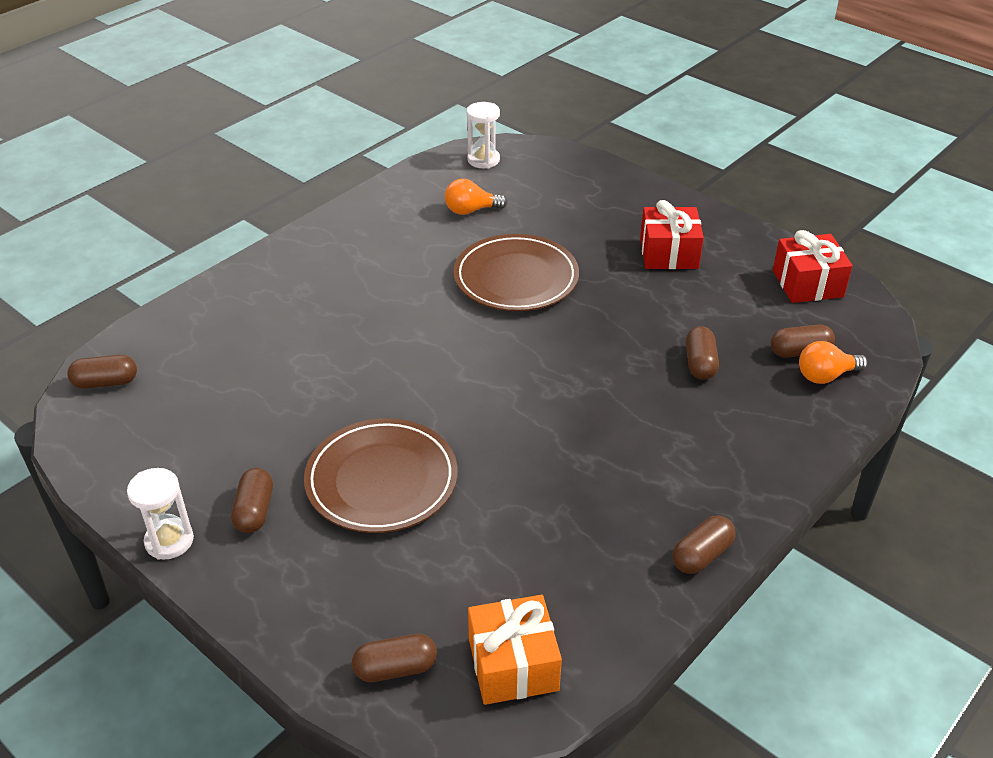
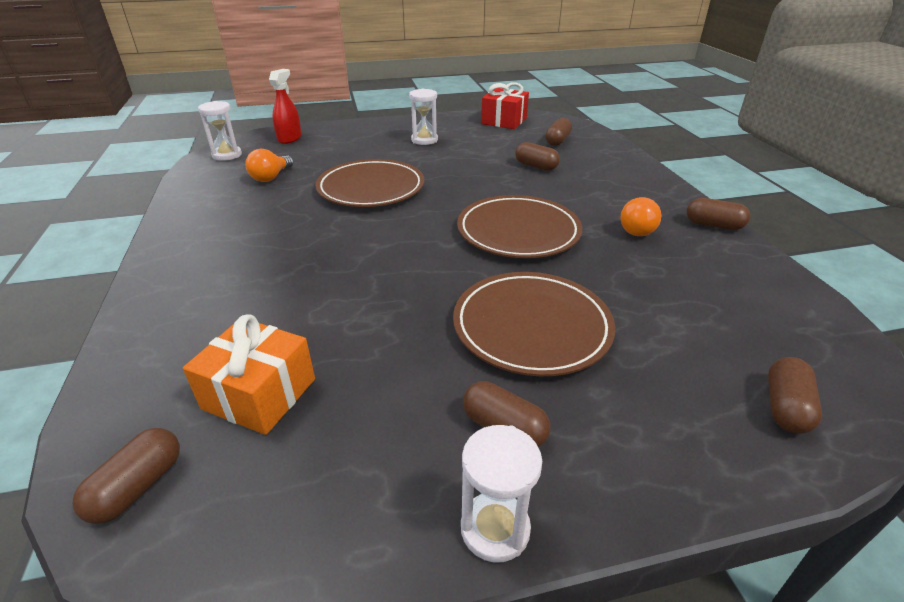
camera: 55 degrees left, 5 degrees down
orange gift [468,595,562,705] -> orange gift moved to [183,314,315,435]
red gift [640,200,704,269] -> white hourglass [409,89,438,145]
brown capsule [672,515,736,574] -> brown capsule turned 60 degrees counterclockwise [687,198,750,230]
orange light bulb [799,341,868,384] -> orange light bulb moved to [621,197,661,236]
none -> red spray bottle [269,69,302,144]
none -> brown plate [457,195,583,258]

